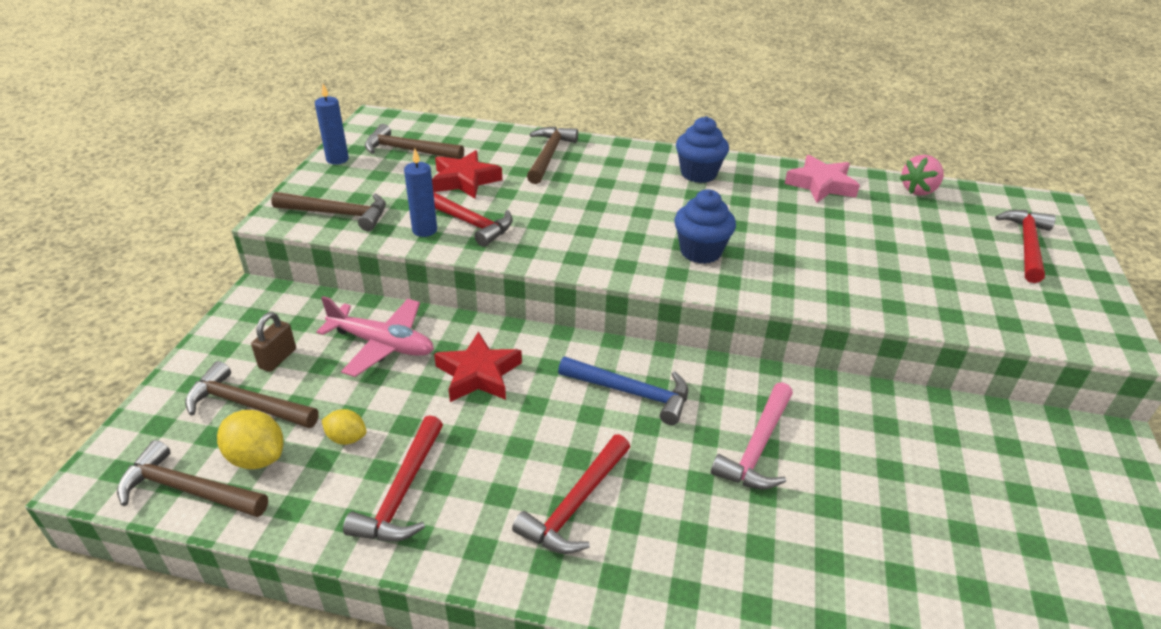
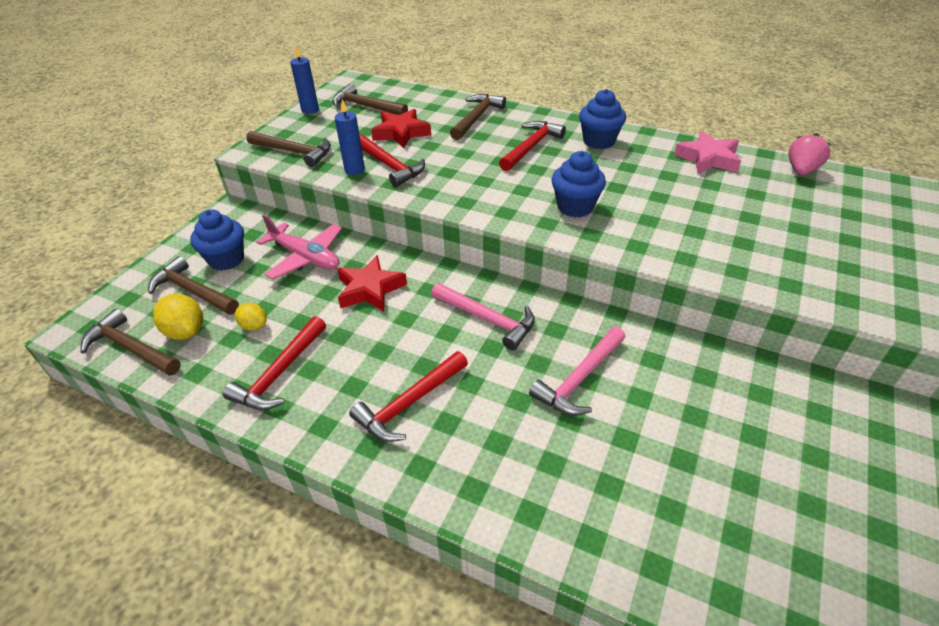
camera: 15 degrees right, 5 degrees up
brown padlock [251,312,296,372] -> blue cupcake [190,209,244,271]
blue hammer [558,357,688,425] -> pink hammer [431,283,535,351]
pink strawberry [899,155,944,195] -> pink strawberry turned 150 degrees clockwise [788,133,831,175]
red hammer [995,210,1056,283] -> red hammer moved to [499,121,566,171]

